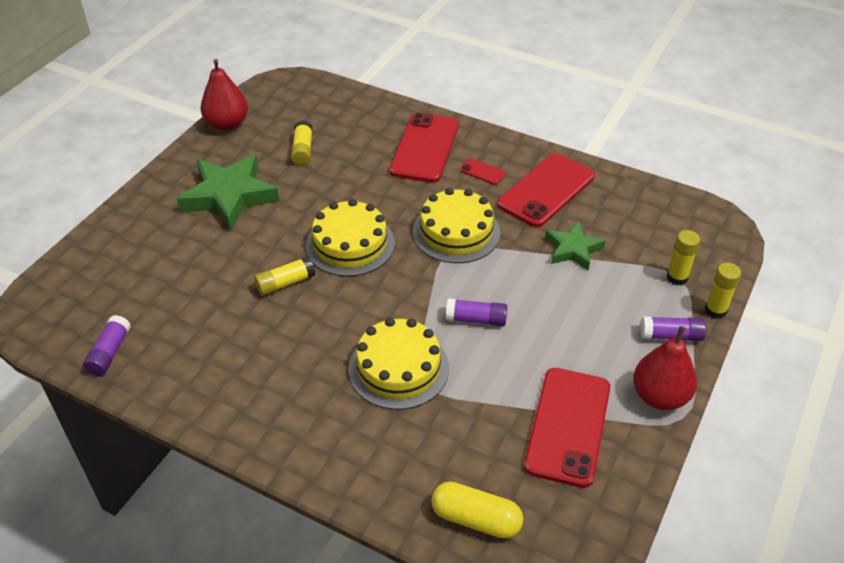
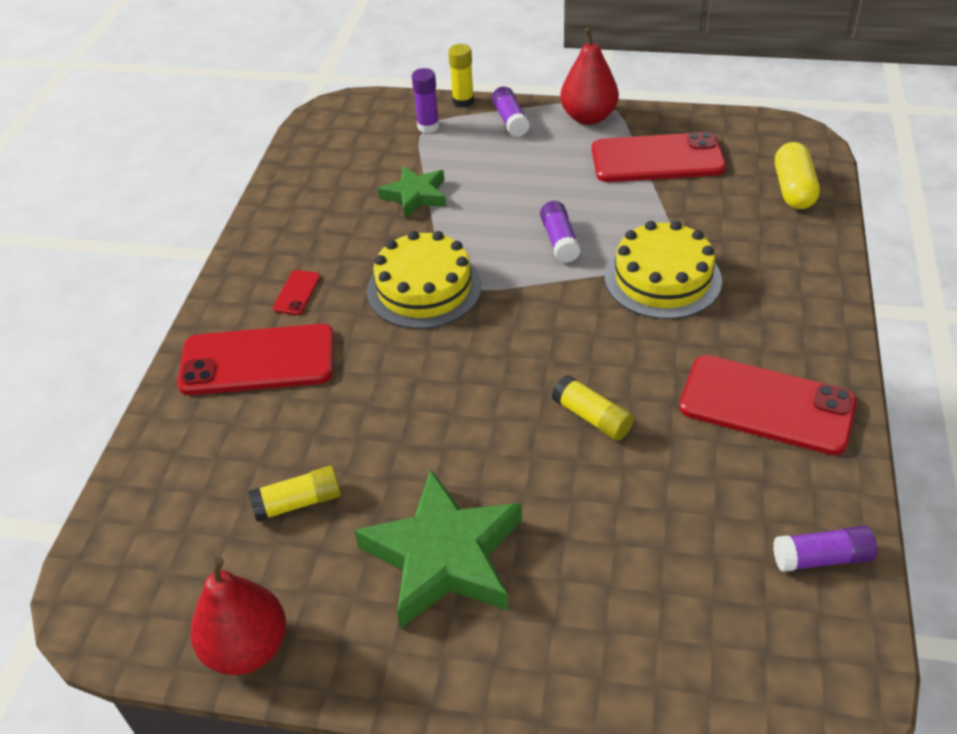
camera: 105 degrees left, 0 degrees up
yellow cake [306,199,395,277] -> none
red phone [497,153,595,227] -> red phone moved to [679,355,857,455]
yellow glue stick [667,230,700,285] -> purple glue stick [412,68,439,133]

